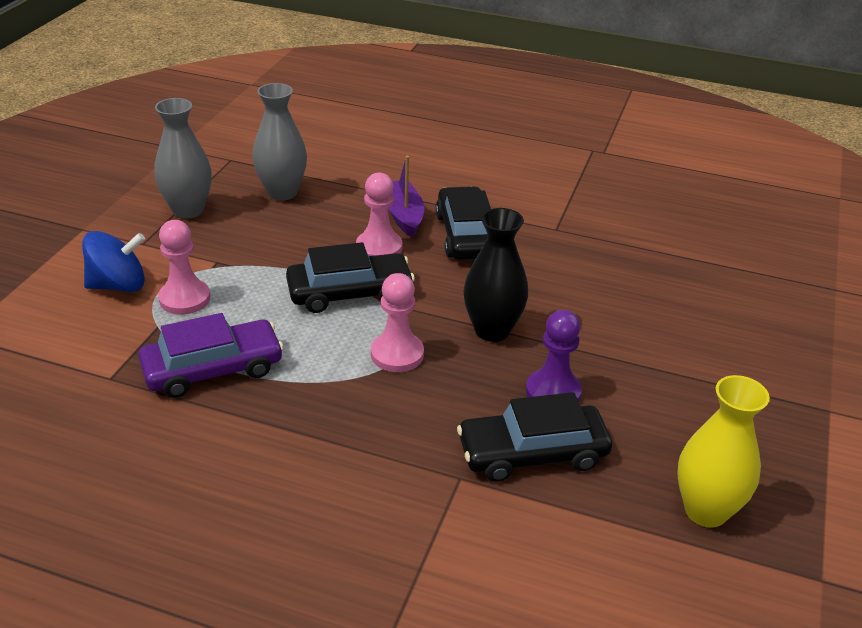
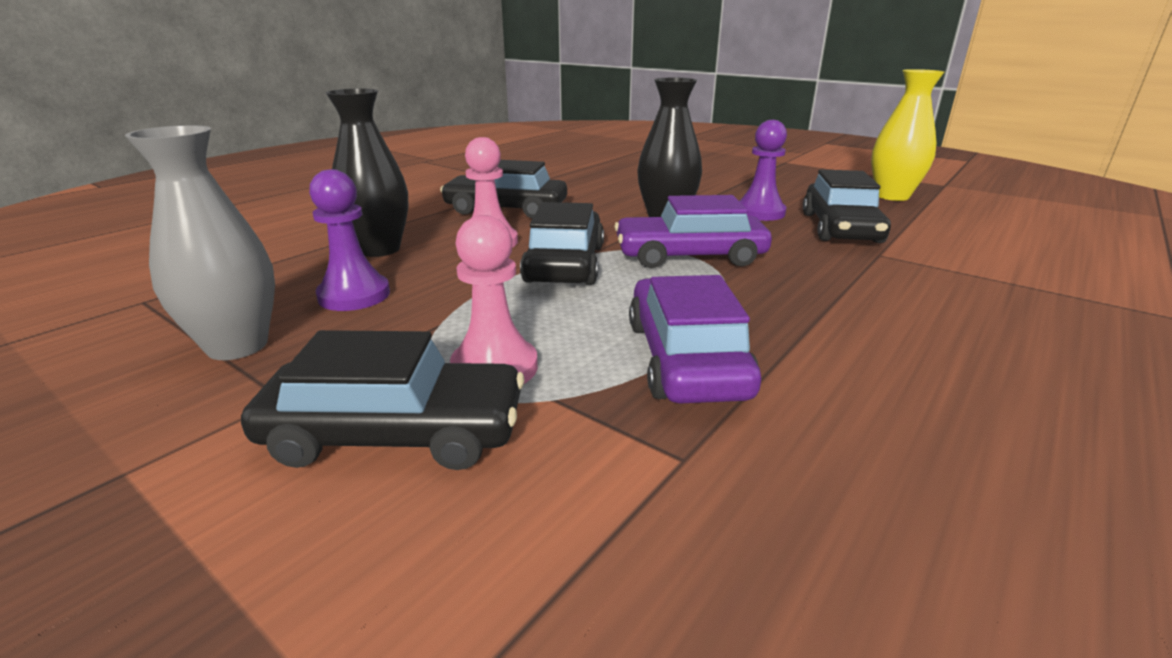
camera: 70 degrees left, 10 degrees down
blue spinning top [82,231,145,292] -> black car [241,330,524,470]
grey vase [252,83,307,201] -> none
pink pawn [371,273,424,372] -> purple car [614,195,772,268]
purple boat [388,156,424,237] -> none
none -> purple pawn [309,169,390,311]
none -> black vase [326,89,408,257]

